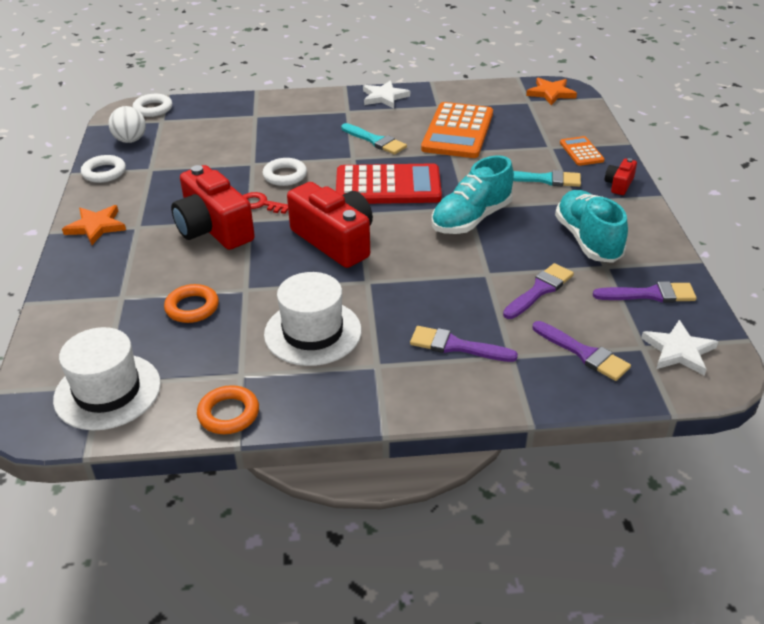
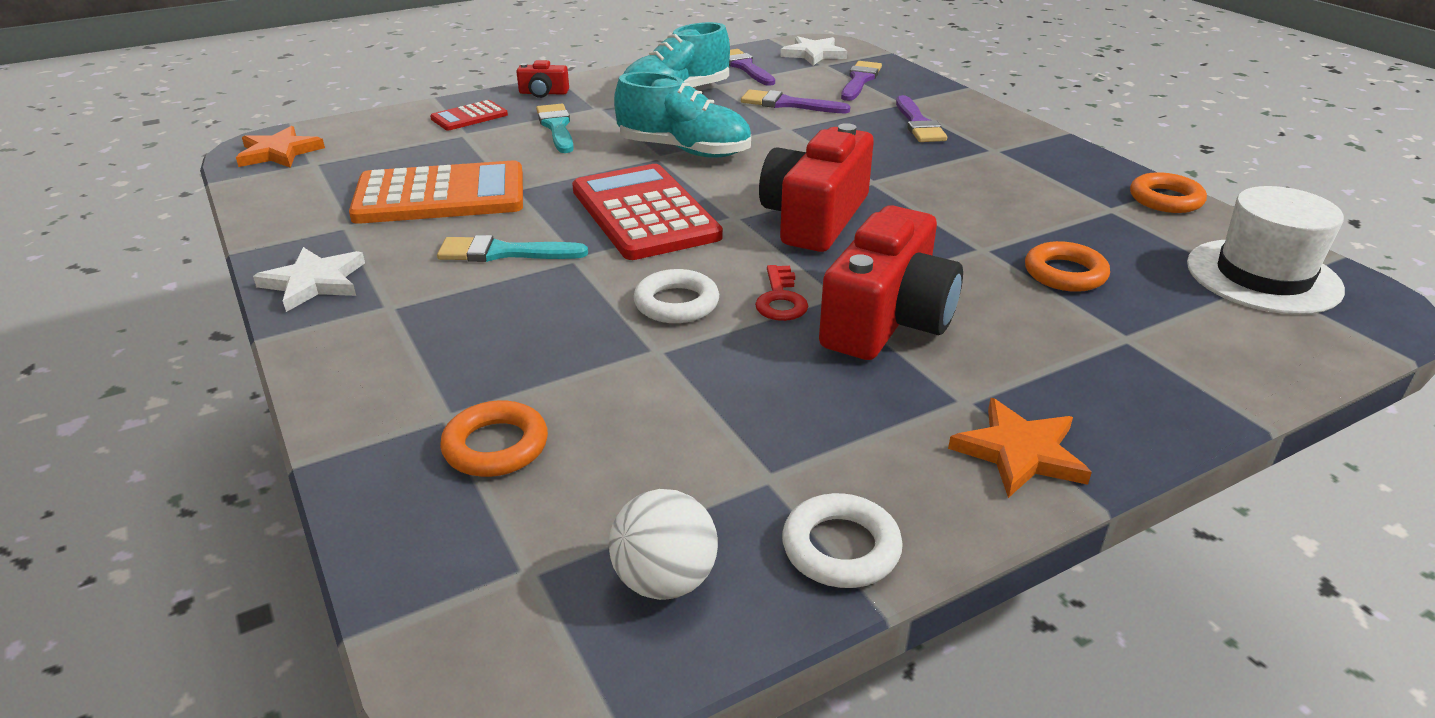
camera: 115 degrees left, 5 degrees down
white ring [133,94,172,117] -> none
white hat [264,272,362,366] -> none
turquoise brush [341,123,407,155] -> turquoise brush turned 105 degrees counterclockwise [437,235,588,262]
orange calculator [560,136,605,166] -> red calculator [430,100,508,130]
none -> orange ring [440,400,548,477]

